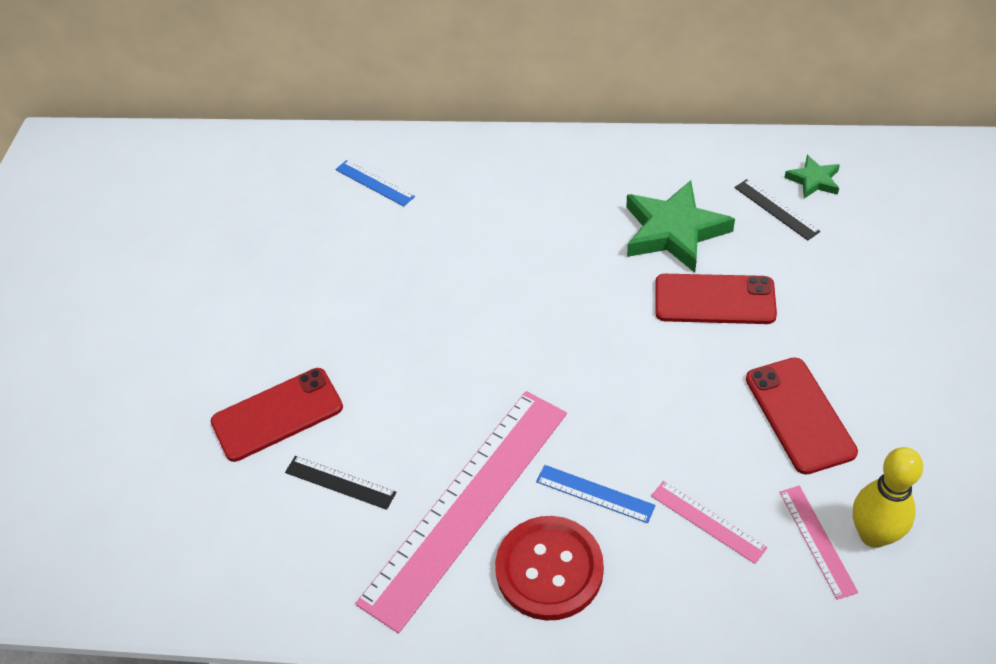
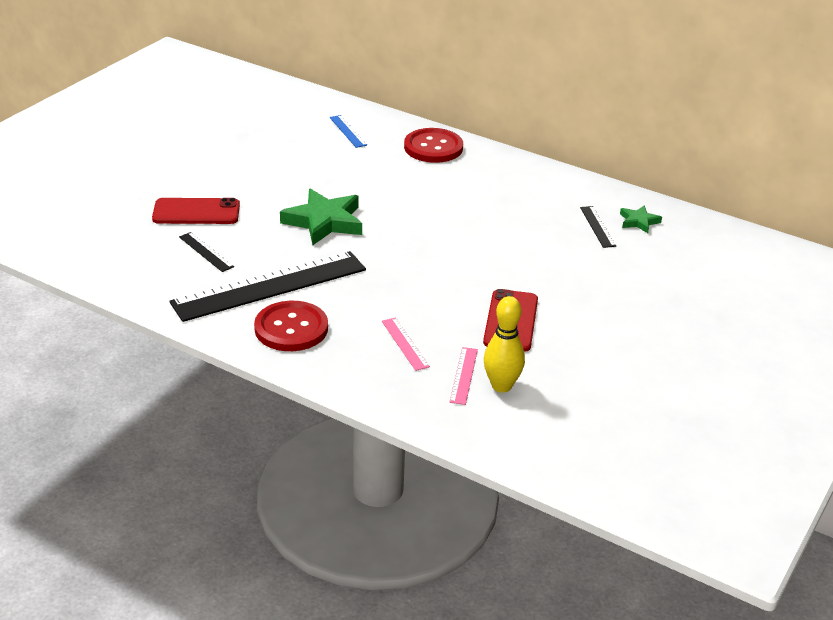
camera: 20 degrees right, 15 degrees down
pink ruler [355,391,567,633] -> black ruler [169,251,366,322]
blue ruler [536,465,656,523] -> none
green star [626,180,735,273] -> green star moved to [280,189,362,245]
red phone [655,274,777,324] -> none
none -> red button [404,128,463,163]

